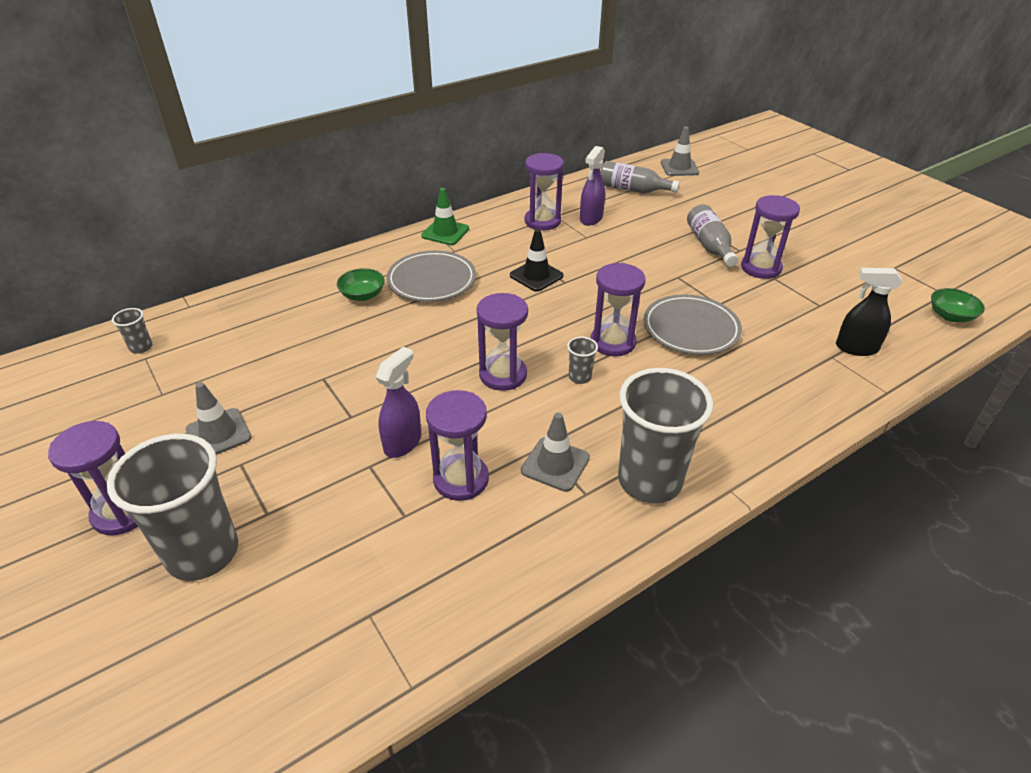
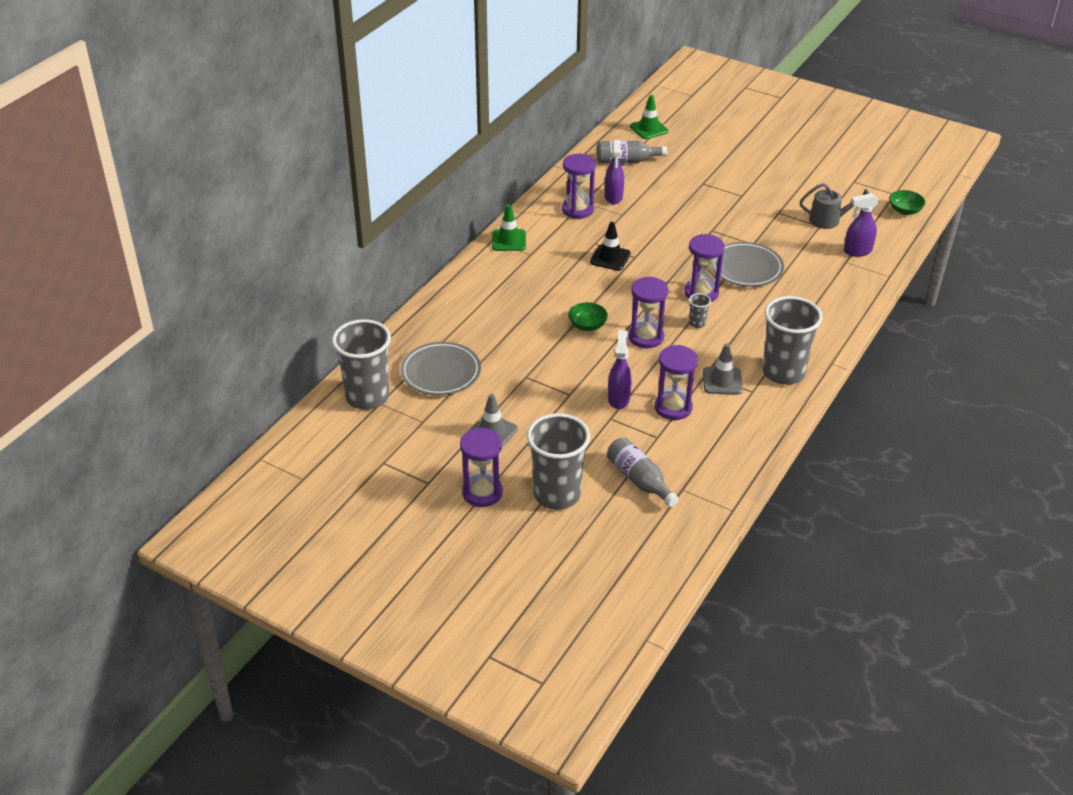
camera: 25 degrees left, 0 degrees up
grey cup [112,308,152,354] -> grey cup [332,319,391,410], size x2.43
green bowl [337,268,385,301] -> green bowl moved to [568,302,608,331]
grey plate [387,251,476,302] -> grey plate moved to [400,342,481,395]
grey traffic cone [661,127,699,176] -> green traffic cone [630,95,668,139]
grey bottle [687,204,738,267] -> grey bottle moved to [607,437,679,507]
purple hourglass [741,195,800,279] -> none
black spray bottle [836,268,903,356] -> purple spray bottle [844,193,879,257]
none -> grey watering can [800,183,869,229]

